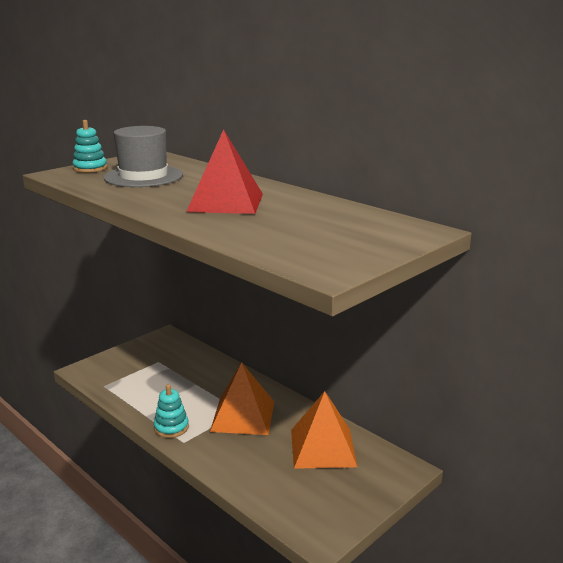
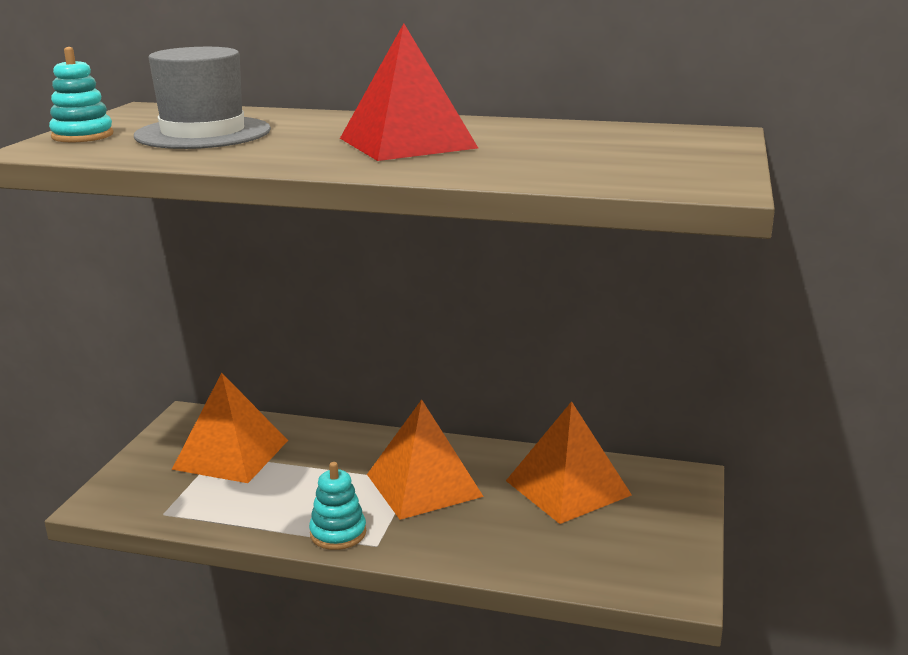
camera: 30 degrees left, 0 degrees up
none -> orange pyramid [172,373,288,483]

